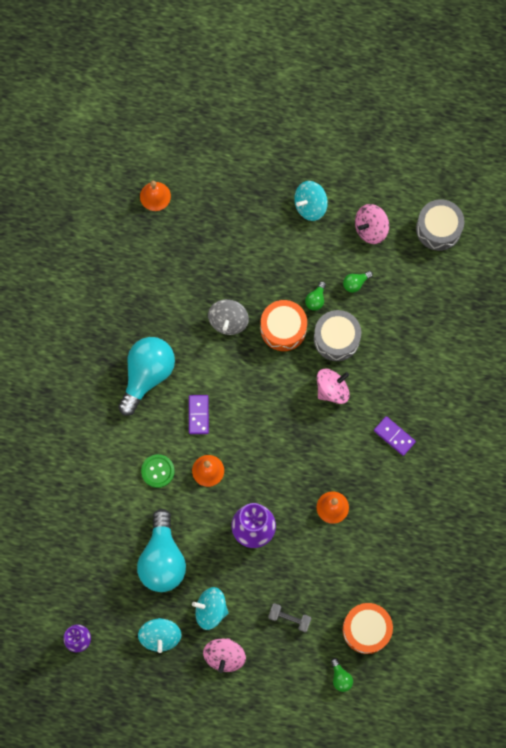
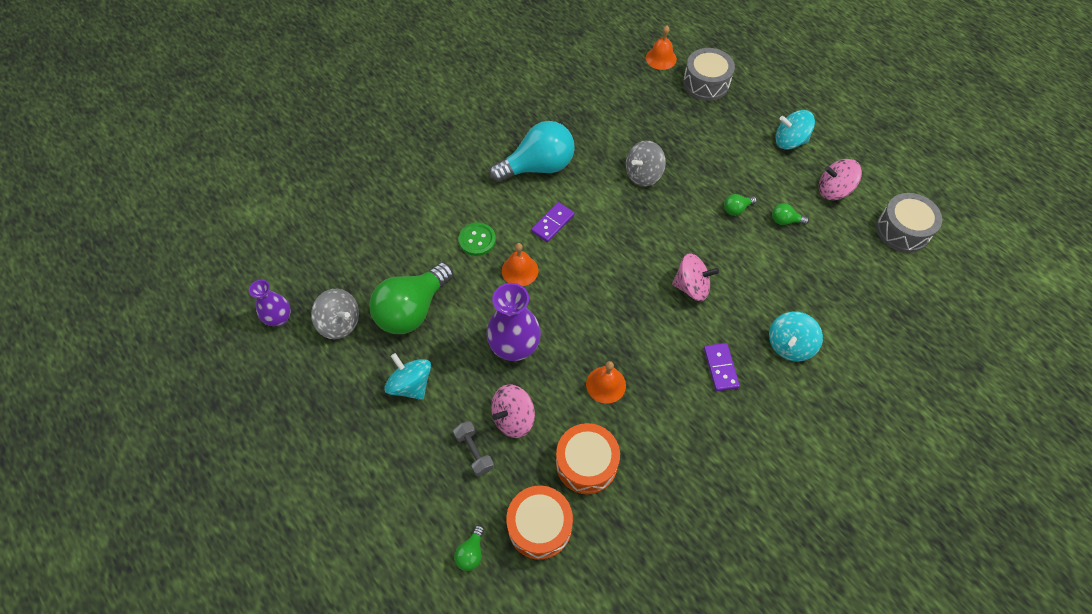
camera: 40 degrees right, 15 degrees down
turquoise light bulb [137,509,186,592] -> green light bulb [369,262,453,334]
turquoise spinning top [138,618,181,653] -> turquoise spinning top moved to [769,312,823,362]
pink spinning top [203,638,246,673] -> pink spinning top moved to [491,384,535,438]
orange drum [261,300,307,351] -> orange drum moved to [556,423,620,494]
grey drum [314,310,361,361] -> grey drum moved to [683,48,735,101]
none -> grey spinning top [311,289,359,339]

